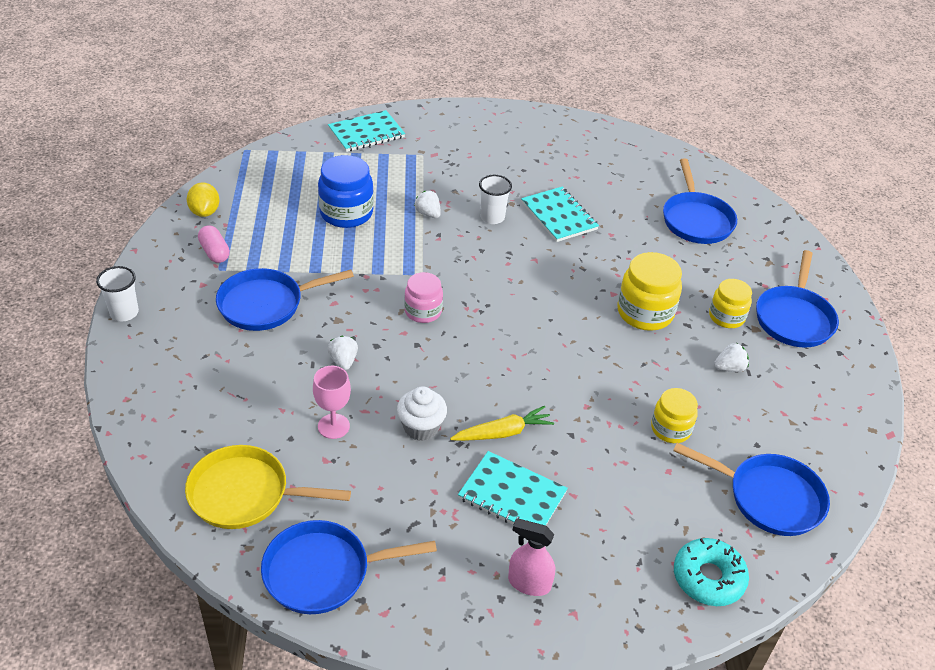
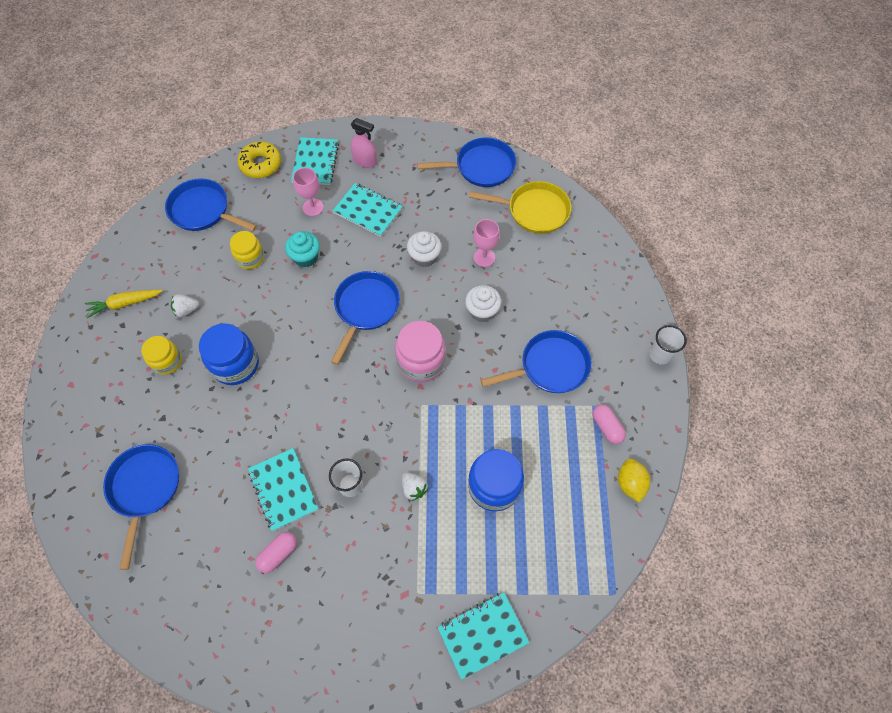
camera: 175 degrees left, 20 degrees up
white strawberry [328,336,358,370] -> white cupcake [465,285,501,322]
pink jar [404,272,443,323] -> pink jar [395,321,446,383], size x1.56
yellow carrot [450,406,554,441] -> yellow carrot moved to [85,290,163,318]
yellow jar [617,252,682,331] -> blue jar [199,323,259,385]
turquoise donut [674,538,749,606] -> yellow donut [238,141,281,178]
blue pan [756,250,839,347] -> blue pan moved to [331,271,400,365]
none -> pink capsule [255,532,297,573]
none -> turquoise cupcake [285,231,320,267]
none -> turquoise notebook [291,137,339,185]
none -> pink goblet [293,168,324,216]

